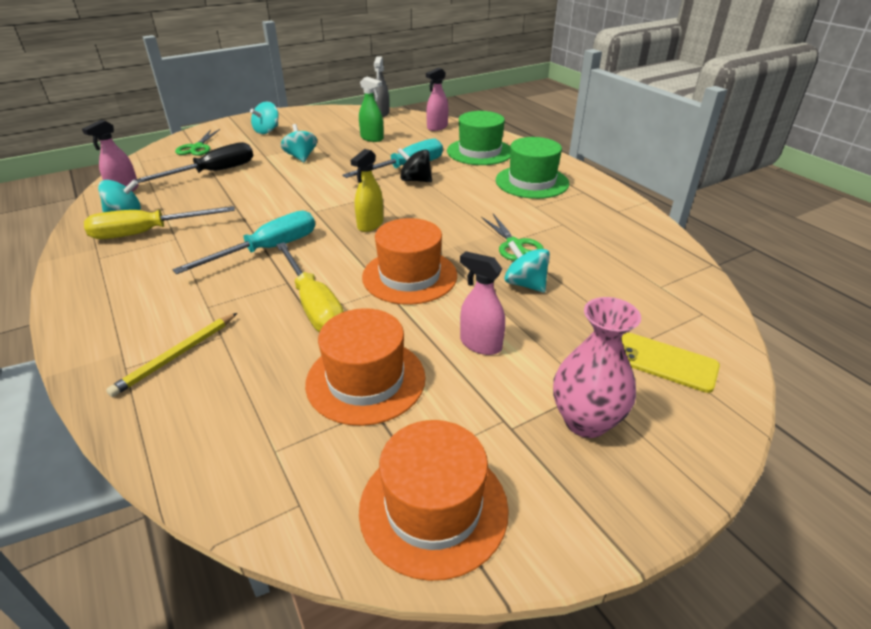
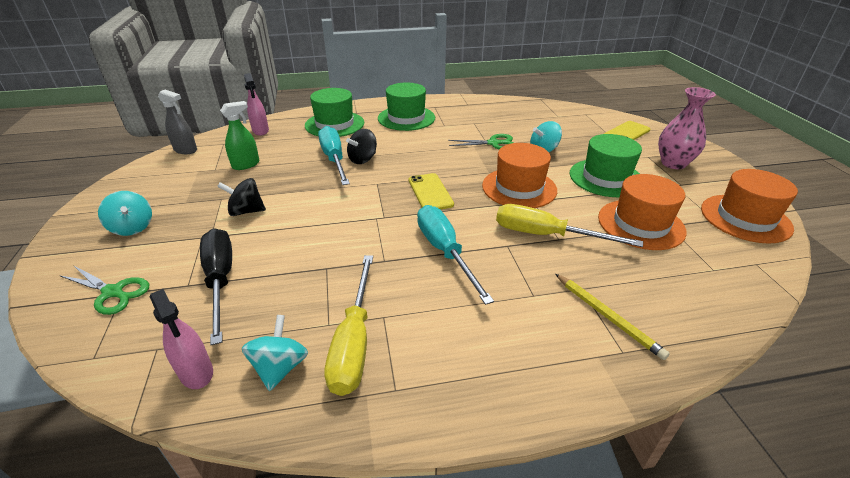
camera: 70 degrees left, 0 degrees up
yellow screwdriver [276,242,344,332] -> yellow screwdriver turned 150 degrees counterclockwise [496,204,643,247]
turquoise spinning top [281,124,317,162] -> black spinning top [217,178,266,216]
yellow spray bottle [350,149,384,232] -> yellow phone [409,173,454,210]
pink spray bottle [460,251,505,355] -> green hat [570,134,642,197]

